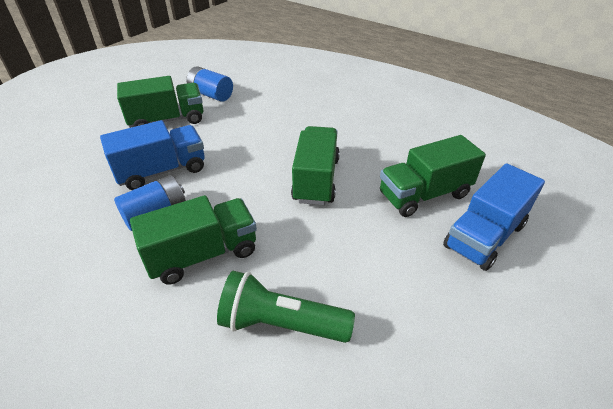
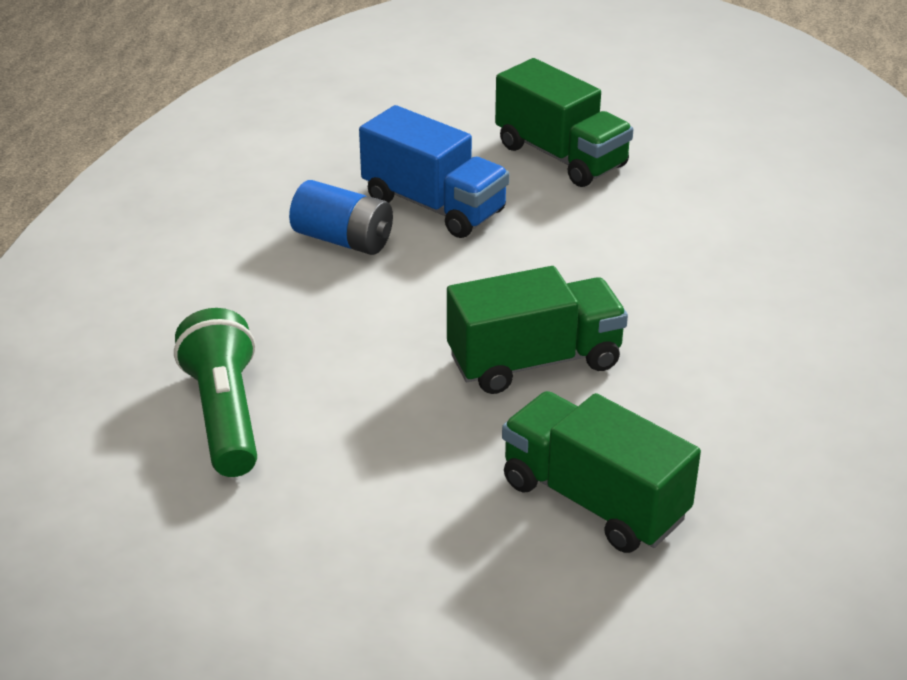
camera: 65 degrees right, 5 degrees down
green truck [130,195,257,284] -> none
blue battery [186,66,233,102] -> none
blue truck [443,163,545,271] -> none

